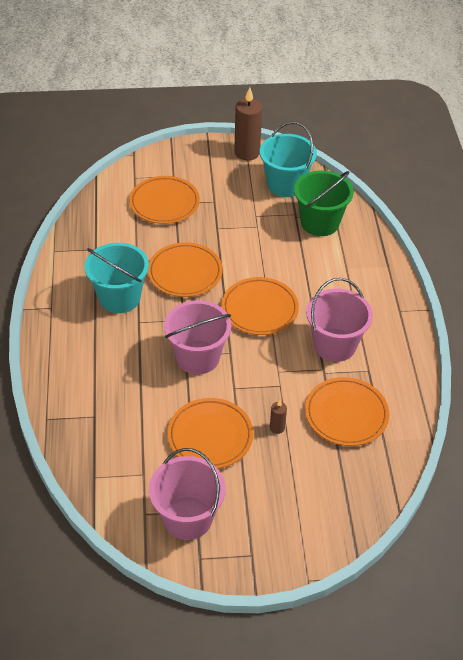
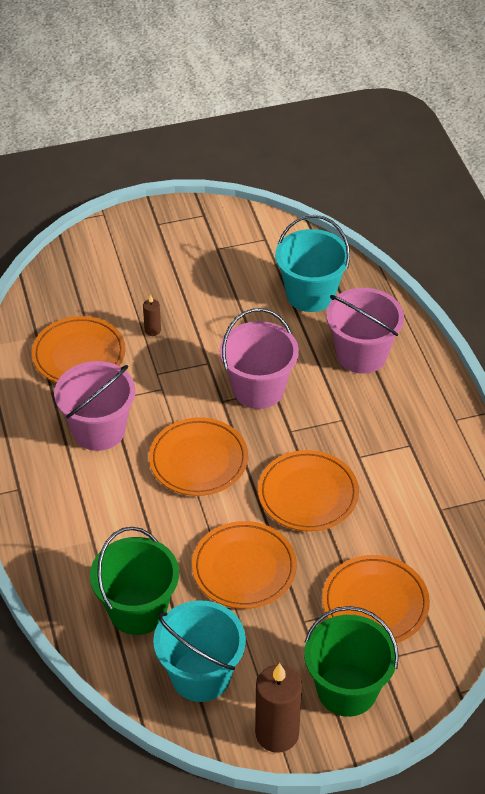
camera: 170 degrees right, 0 degrees up
turquoise bucket [84,243,149,313] -> turquoise bucket moved to [275,215,350,312]
pink bucket [149,448,225,540] -> pink bucket moved to [326,288,404,374]
orange plate [167,398,253,469] -> orange plate moved to [192,521,297,609]
none -> green bucket [304,606,399,717]

